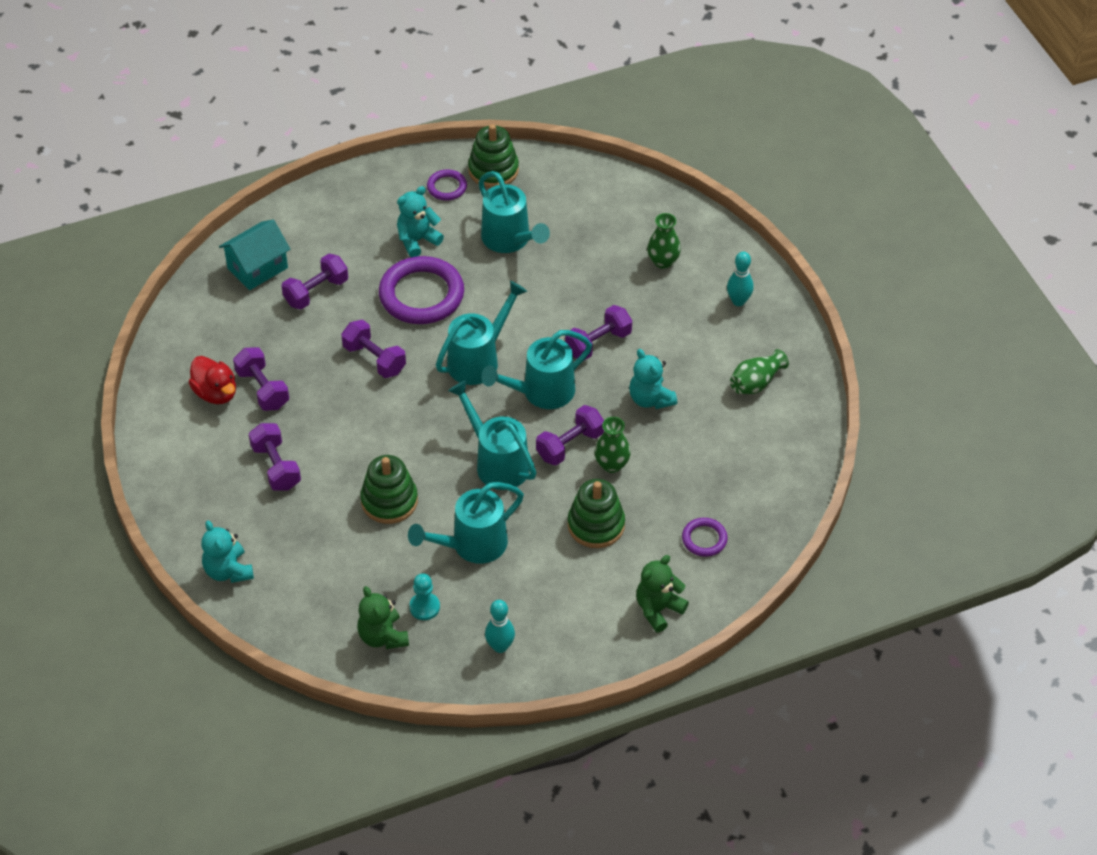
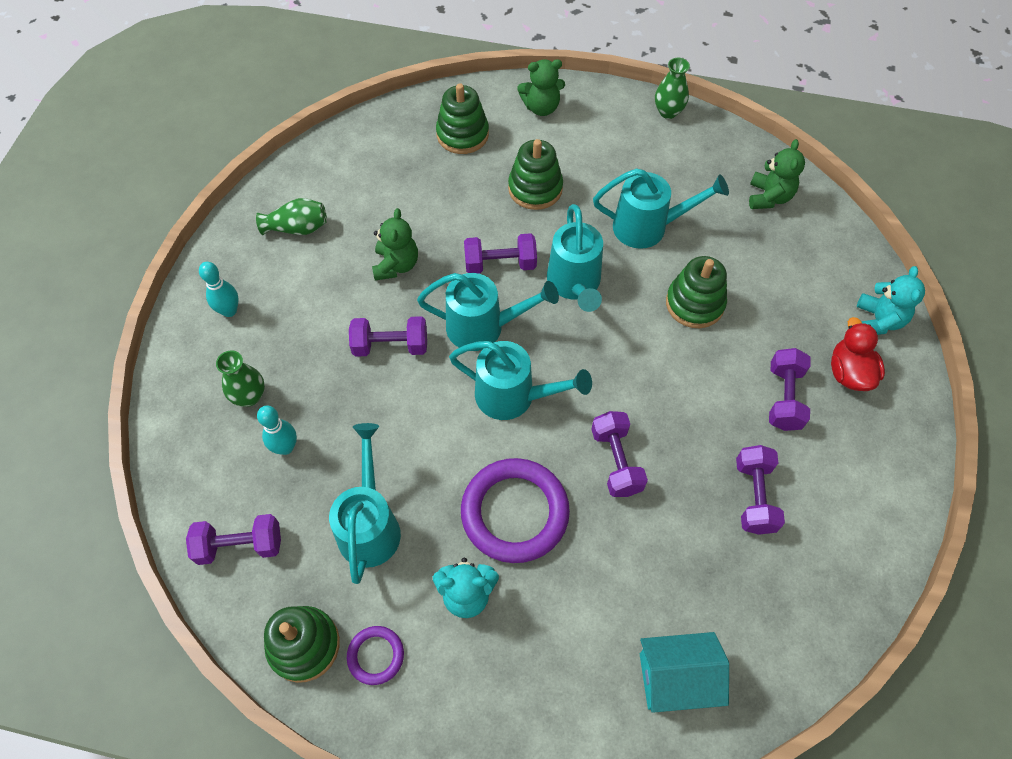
camera: 145 degrees left, 10 degrees up
red duck [188,356,236,404] -> red duck moved to [831,317,885,391]
purple dumbbell [282,254,348,310] -> purple dumbbell moved to [186,514,281,565]
turquoise pawn [409,573,440,620] -> none
turquoise watering can [436,281,528,385] -> turquoise watering can turned 150 degrees counterclockwise [449,341,592,420]
turquoise bowling pin [485,600,515,653] -> turquoise bowling pin moved to [257,406,297,455]
green vase [594,417,631,473] -> green vase moved to [655,58,690,119]
turquoise teddy bear [629,349,677,409] -> green teddy bear [372,208,418,281]
purple ring [682,518,728,557] -> green stacking toy [436,83,489,154]

